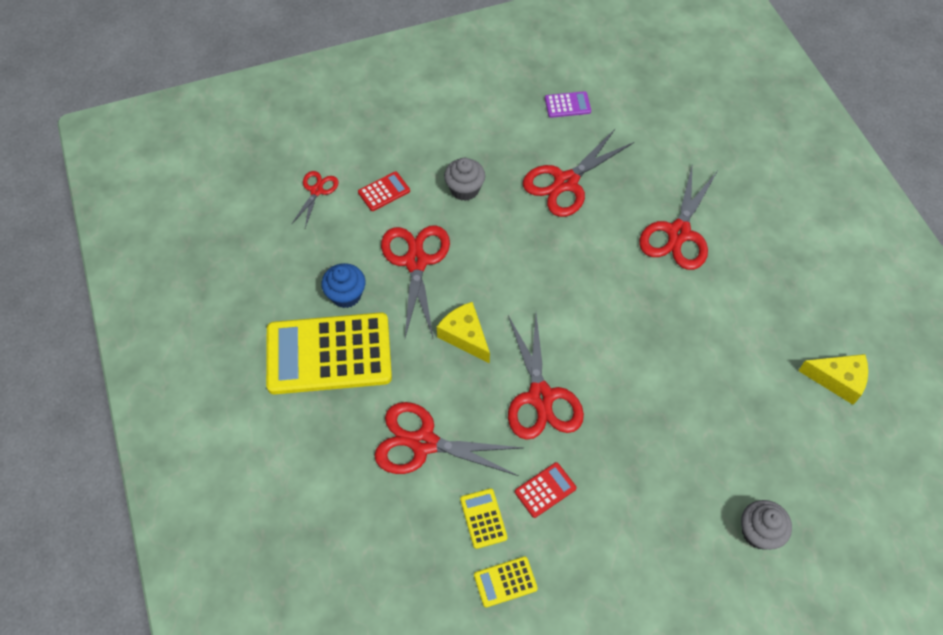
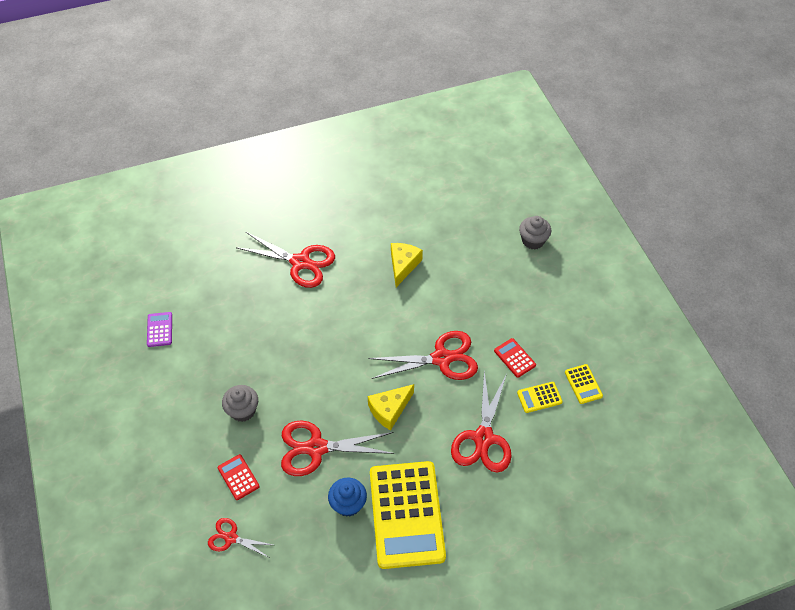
camera: 90 degrees left, 5 degrees down
red scissors [523,129,634,217] -> none
yellow cheese [798,354,868,405] -> yellow cheese moved to [391,243,423,287]

